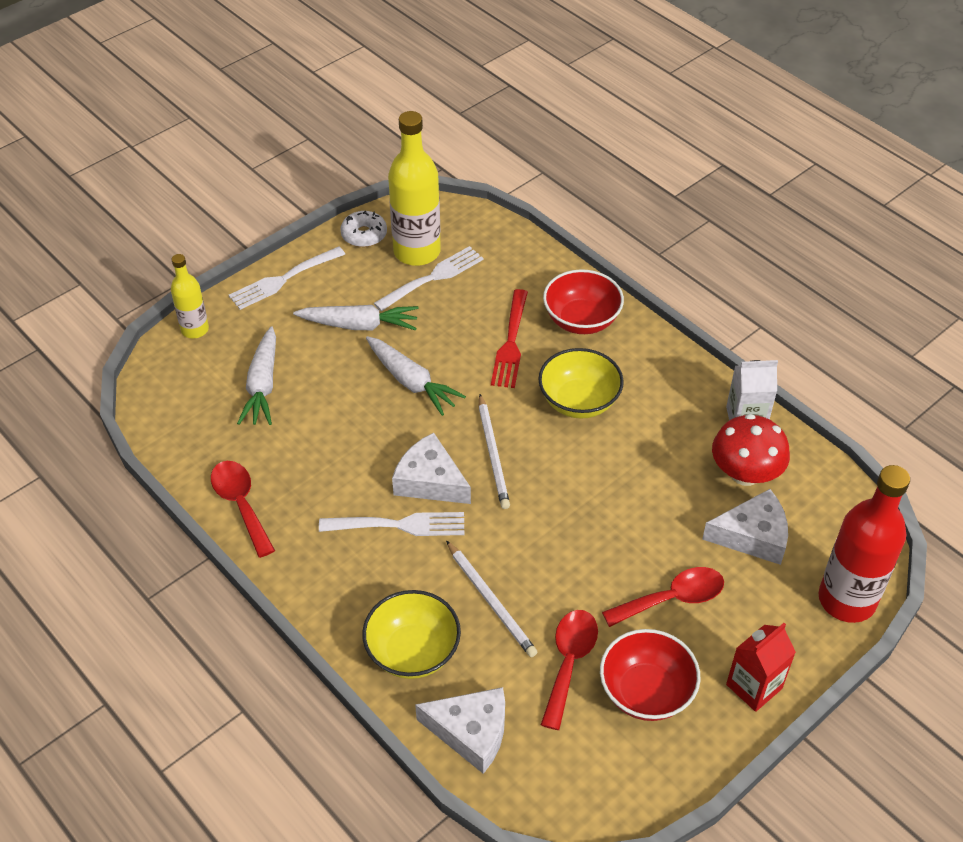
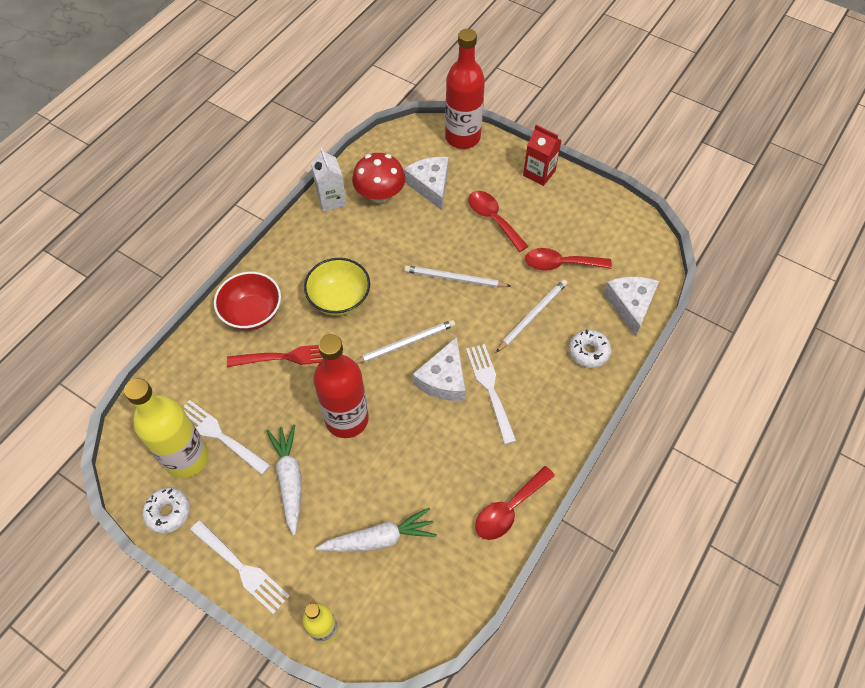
camera: 105 degrees left, 10 degrees up
yellow bowl [362,590,461,679] -> white donut [569,330,611,368]
white carrot [366,336,466,416] -> red bottle [313,334,369,438]
red bowl [600,629,701,721] -> none
none -> white pencil [404,265,511,287]

